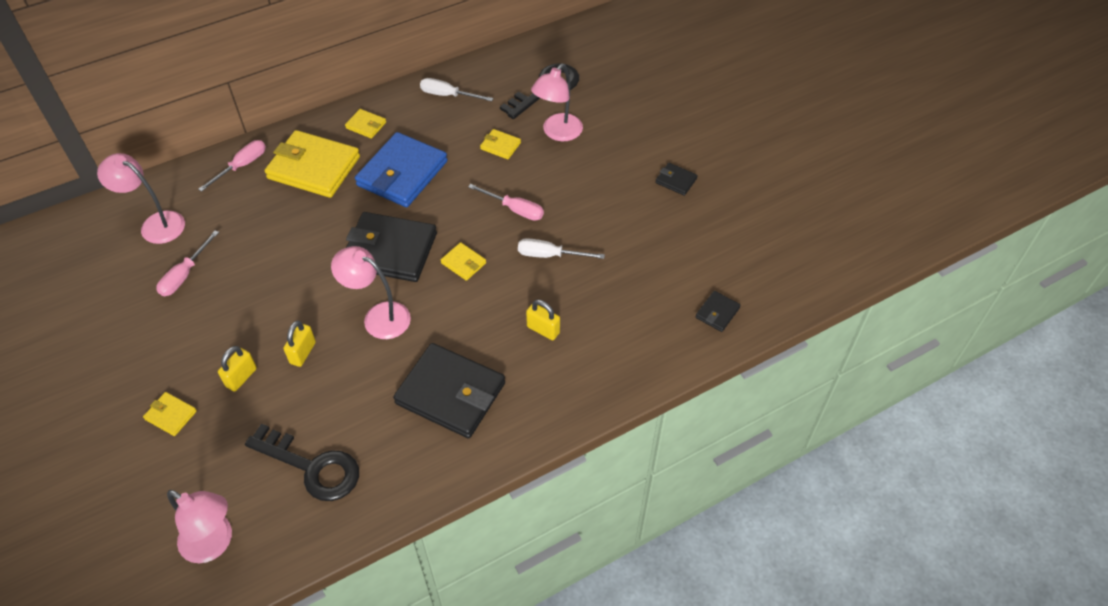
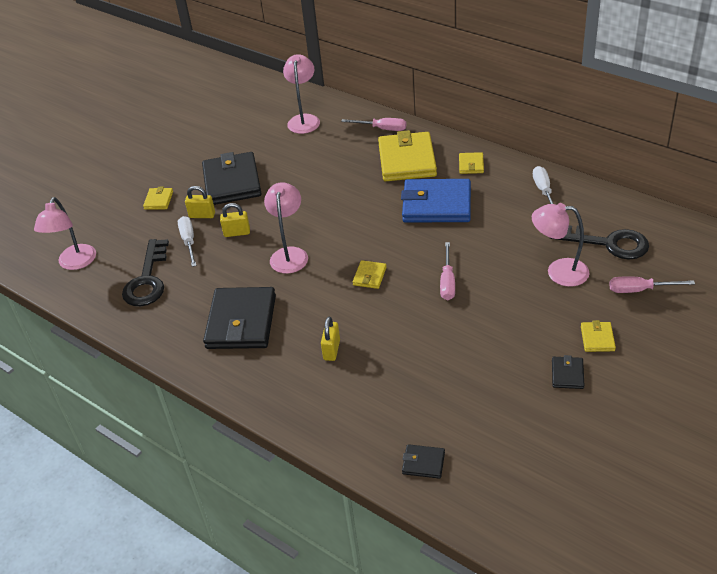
camera: 70 degrees right, 10 degrees down
pink screwdriver [156,230,219,296] -> pink screwdriver moved to [609,276,695,293]
black wallet [346,212,437,282] -> black wallet moved to [202,152,262,205]
yellow wallet [480,129,521,159] -> yellow wallet moved to [581,320,616,352]
white screwdriver [518,238,605,259] -> white screwdriver moved to [178,216,196,267]

